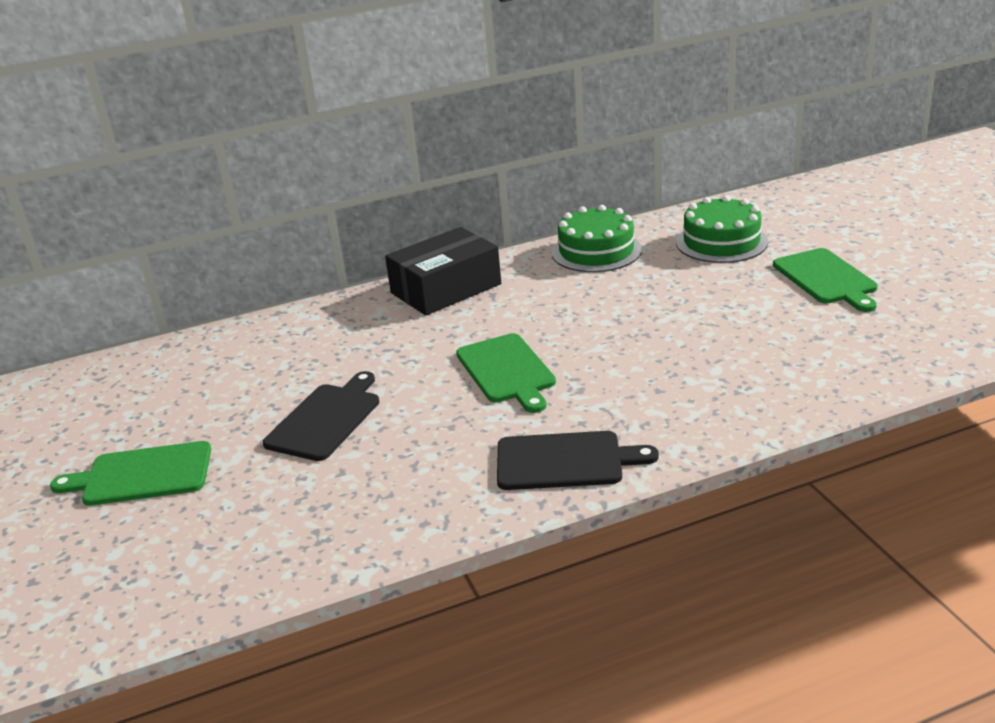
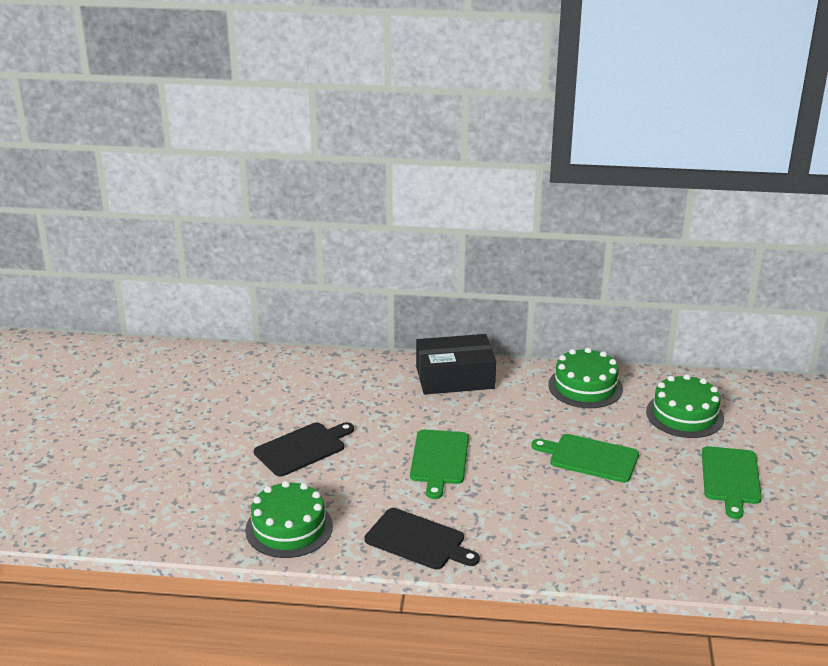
camera: 25 degrees right, 0 degrees up
green cutting board [50,441,211,506] -> green cutting board moved to [531,434,639,483]
none -> green cake [245,481,333,558]

